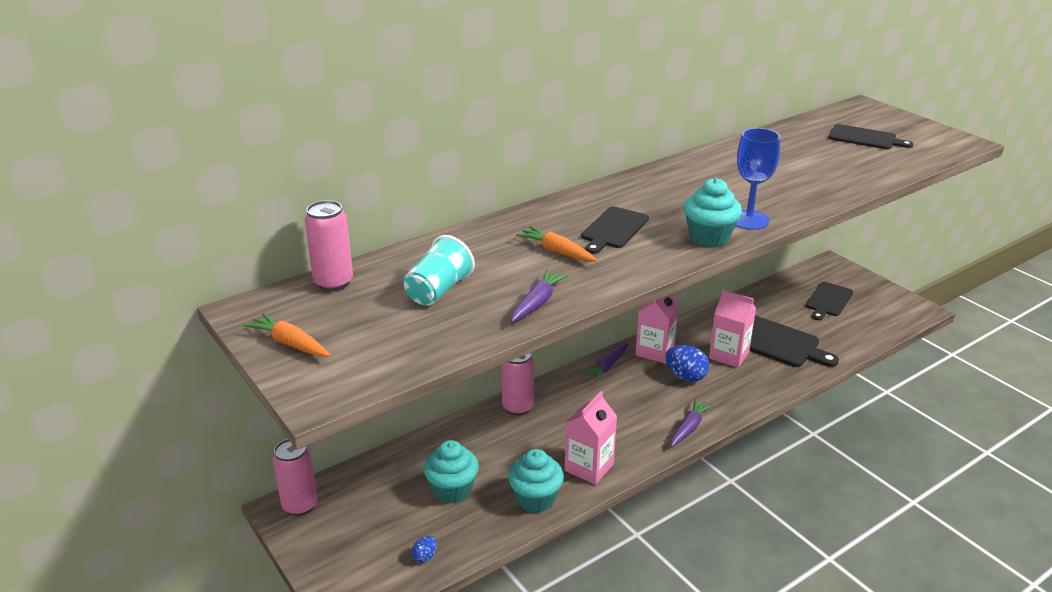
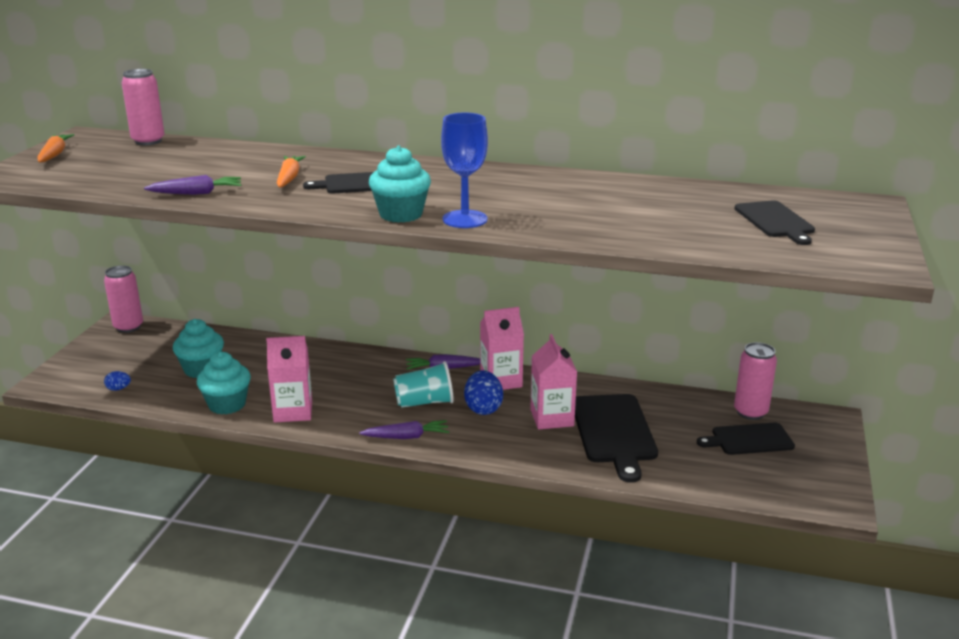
camera: 50 degrees right, 5 degrees down
turquoise cup [403,235,475,306] -> turquoise cup moved to [393,361,454,408]
pink can [502,353,534,416] -> pink can moved to [734,342,777,420]

